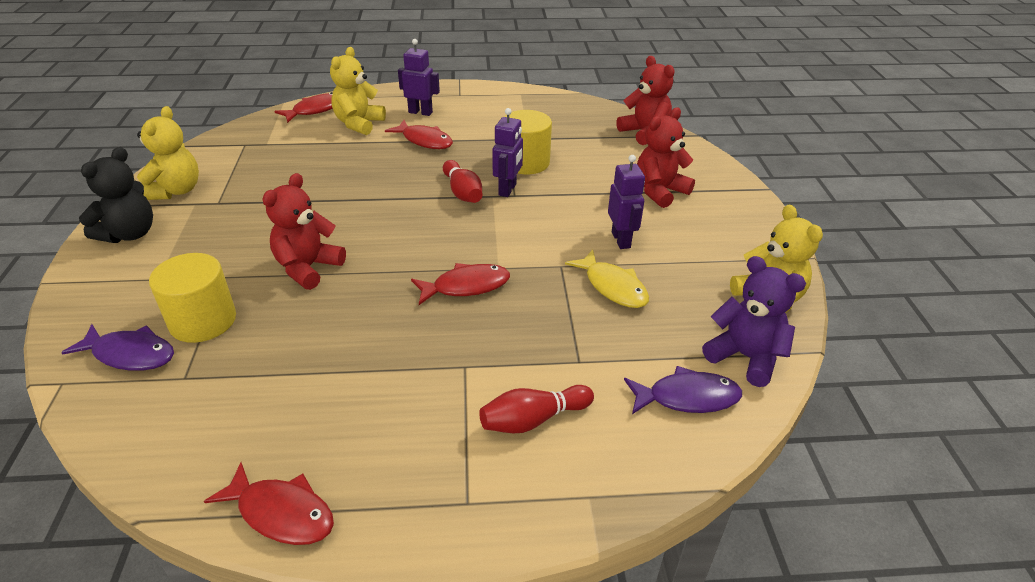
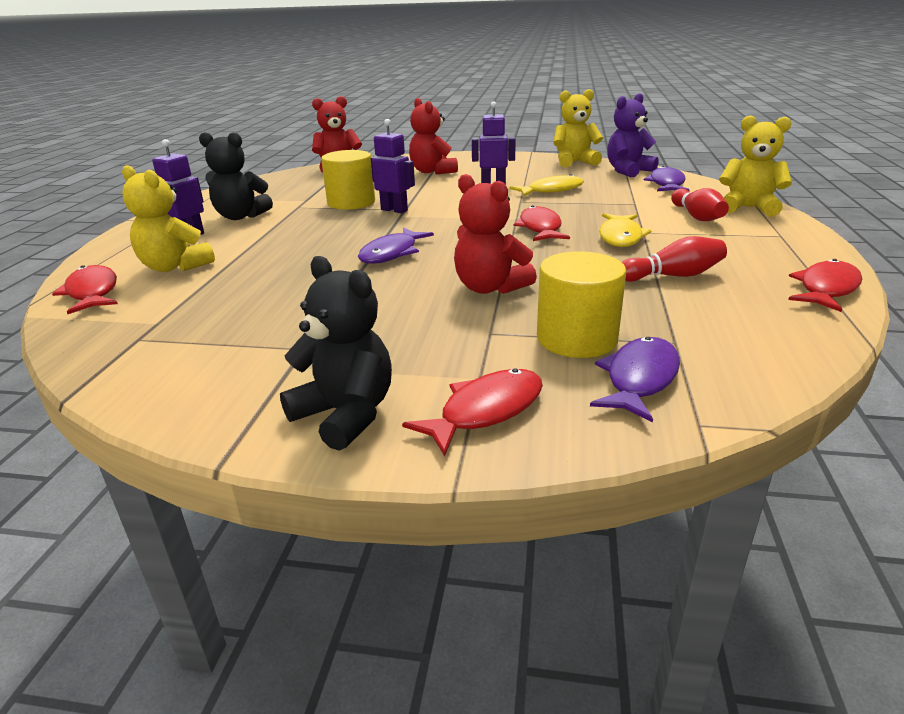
camera: 75 degrees left, 10 degrees down
yellow teddy bear [137,106,199,200] -> yellow teddy bear moved to [719,115,792,216]
red fish [385,120,453,149] -> red fish moved to [402,368,543,456]
red bowling pin [443,160,482,203] -> red bowling pin moved to [622,236,727,282]
none -> black teddy bear [199,132,273,220]
none -> purple fish [358,228,434,264]
none -> yellow fish [599,213,652,247]

